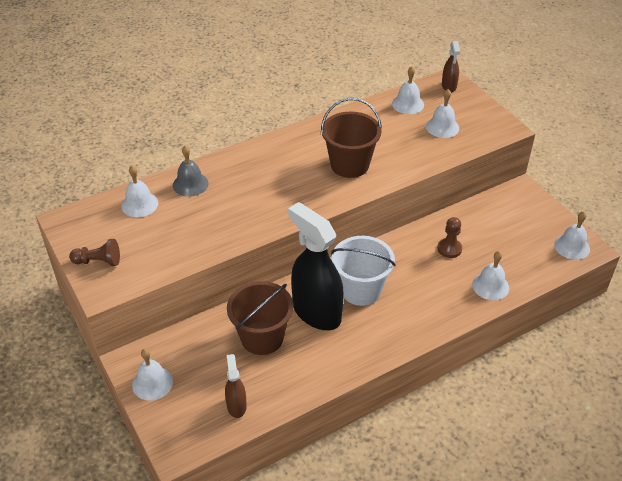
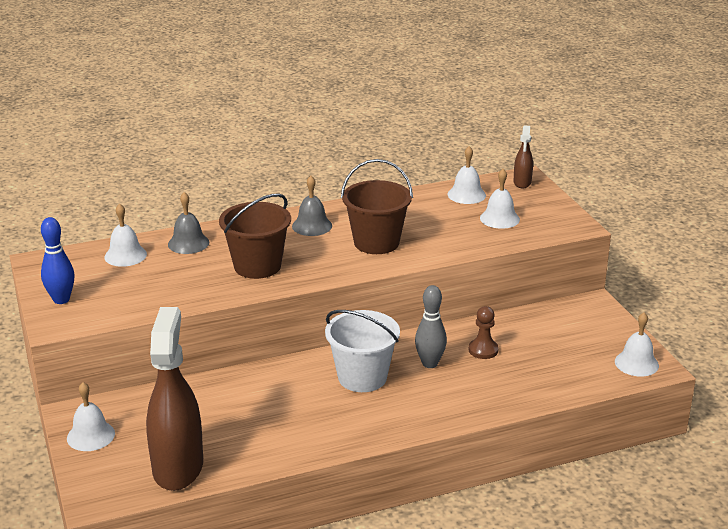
camera: 10 degrees right, 15 degrees down
brown pawn [69,239,120,266] -> blue bowling pin [41,217,74,304]
brown spray bottle [225,354,247,418] -> brown spray bottle [146,307,203,491], size x2.15
brown bucket [227,281,293,355] -> brown bucket moved to [219,193,291,279]
black spray bottle [288,202,344,330] -> none
white bell [472,251,509,300] -> none
none -> grey bell [292,176,332,236]
none -> grey bowling pin [415,285,447,368]

